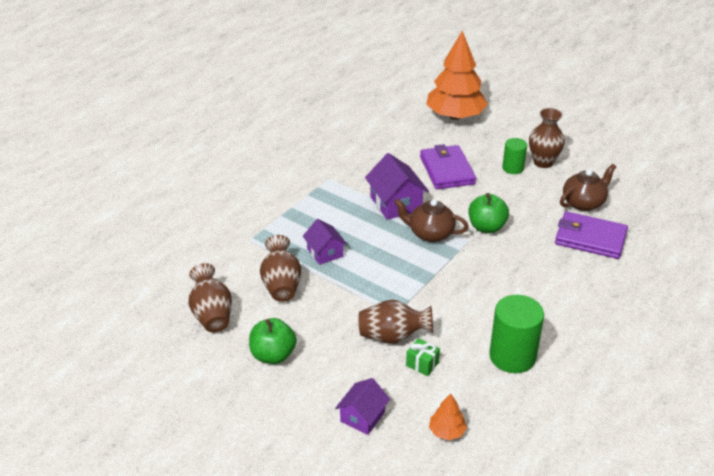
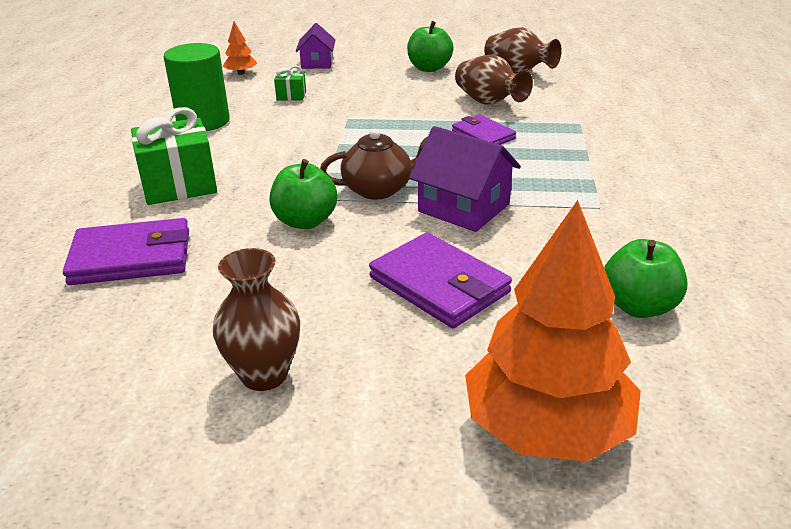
camera: 150 degrees right, 5 degrees down
purple house [303,219,347,265] -> purple wallet [452,115,516,145]
brown vase [358,300,433,344] -> none
green cylinder [502,138,527,174] -> none
brown teapot [560,164,616,211] -> none
none -> green gift [131,107,217,205]
none -> green apple [604,239,687,318]

